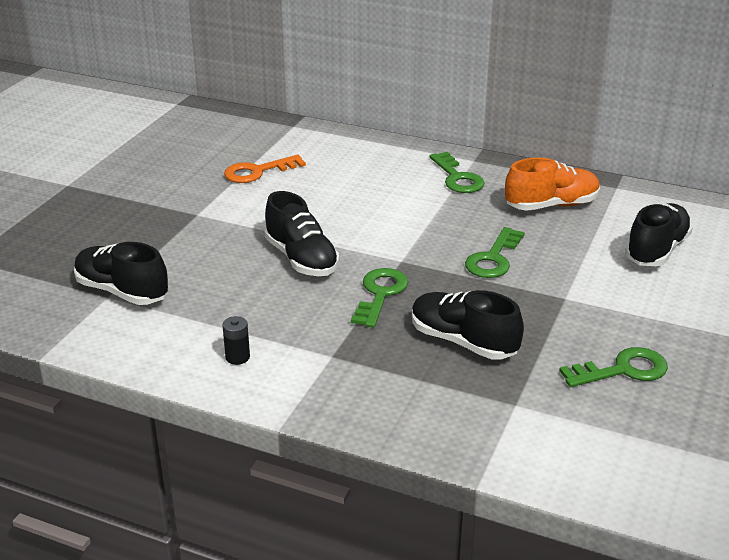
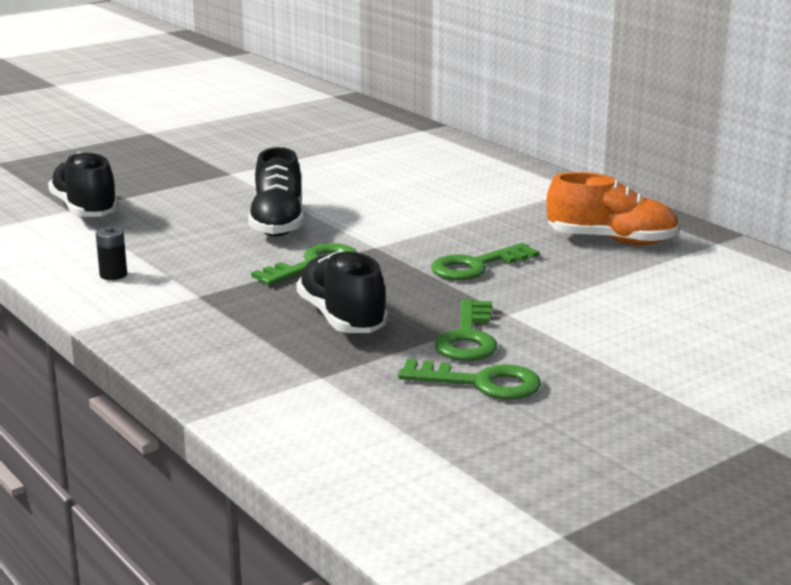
camera: 30 degrees right, 10 degrees down
orange key [224,155,306,183] -> none
green key [430,152,485,193] -> green key moved to [435,299,497,361]
black shoe [625,203,693,266] -> none

